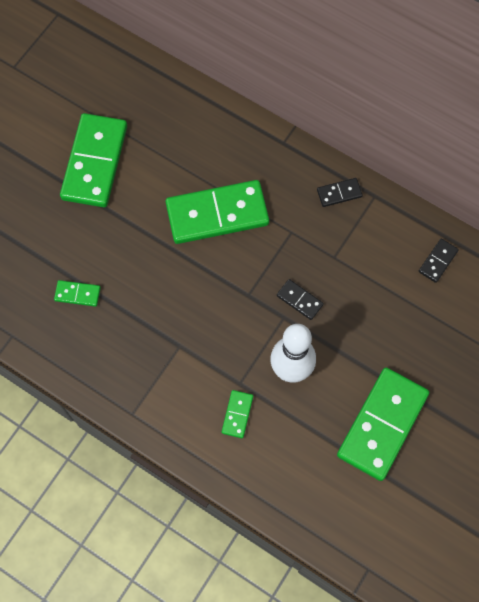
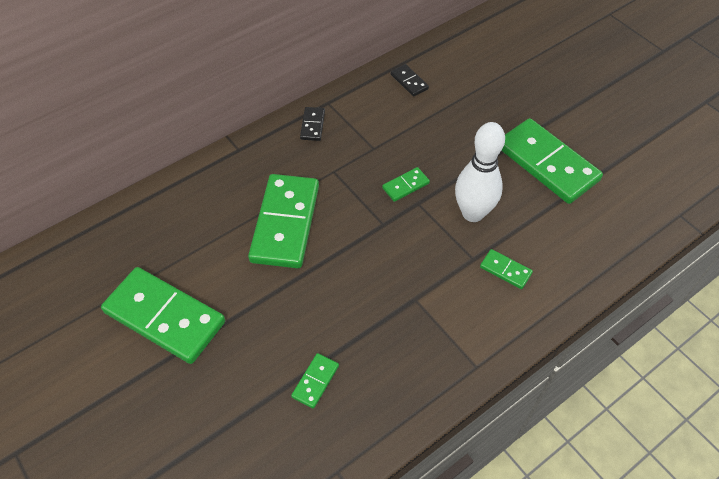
camera: 70 degrees left, 15 degrees down
black domino [277,279,324,320] -> green domino [382,167,430,202]

